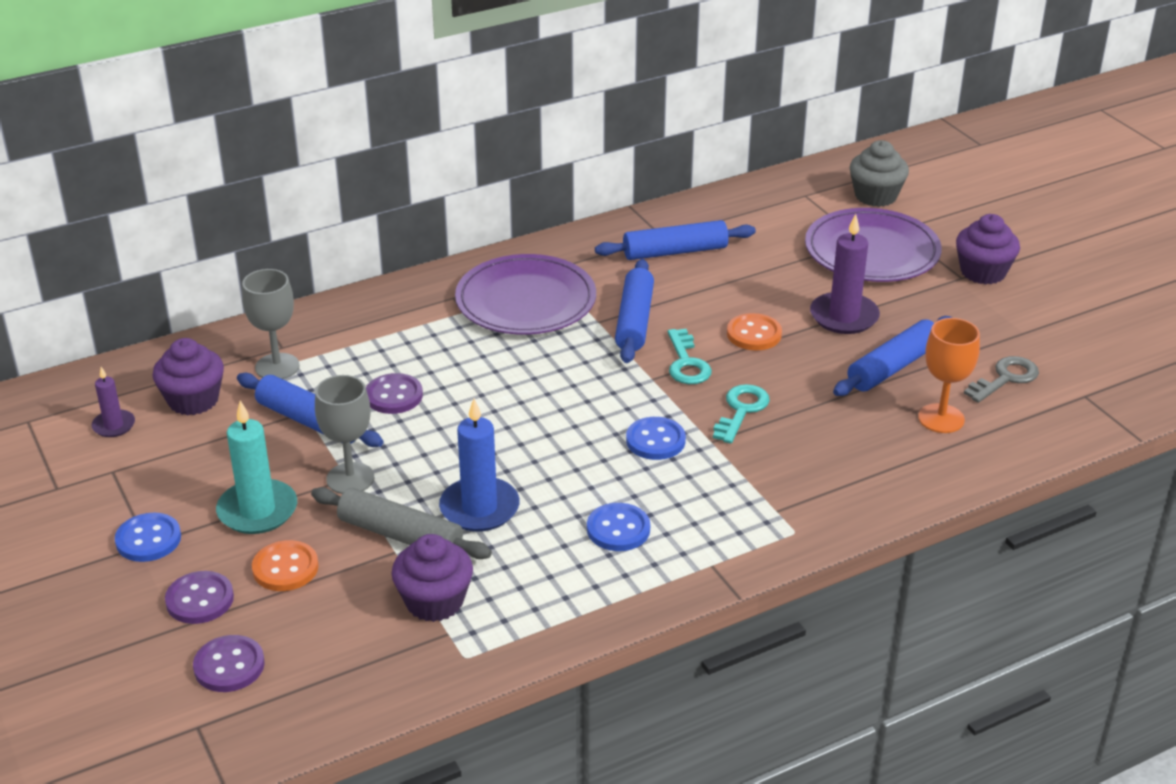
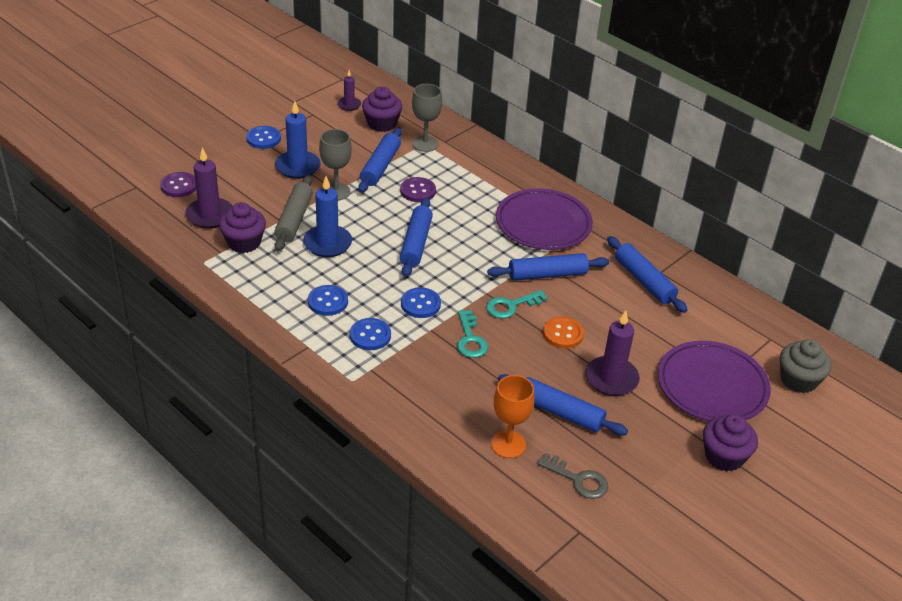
camera: 70 degrees right, 5 degrees up
purple button [165,571,234,624] -> none
turquoise candle [216,400,297,534] -> blue candle [275,101,321,179]
orange button [252,540,319,591] -> none
turquoise key [713,384,770,444] -> turquoise key turned 75 degrees clockwise [457,310,488,358]
none -> purple candle [185,147,233,228]
none -> blue button [350,318,391,350]
none -> blue rolling pin [400,198,433,277]

